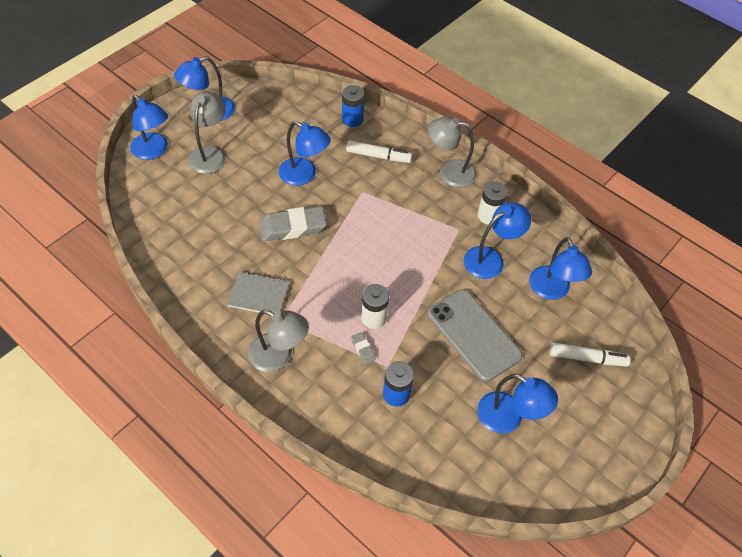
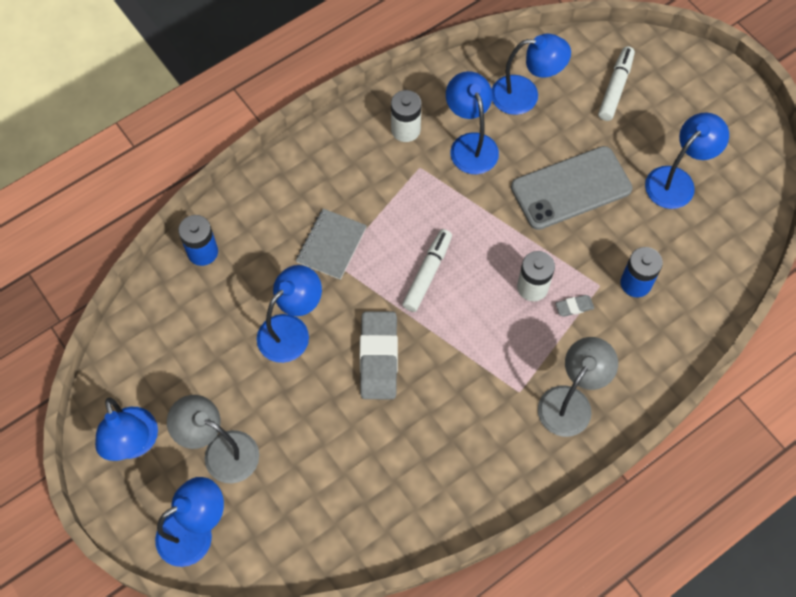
camera: 75 degrees left, 10 degrees up
grey notebook [227,271,290,312] -> grey notebook moved to [296,209,367,280]
white marker [346,140,412,163] -> white marker moved to [402,229,452,312]
grey lamp [428,117,477,188] -> none

